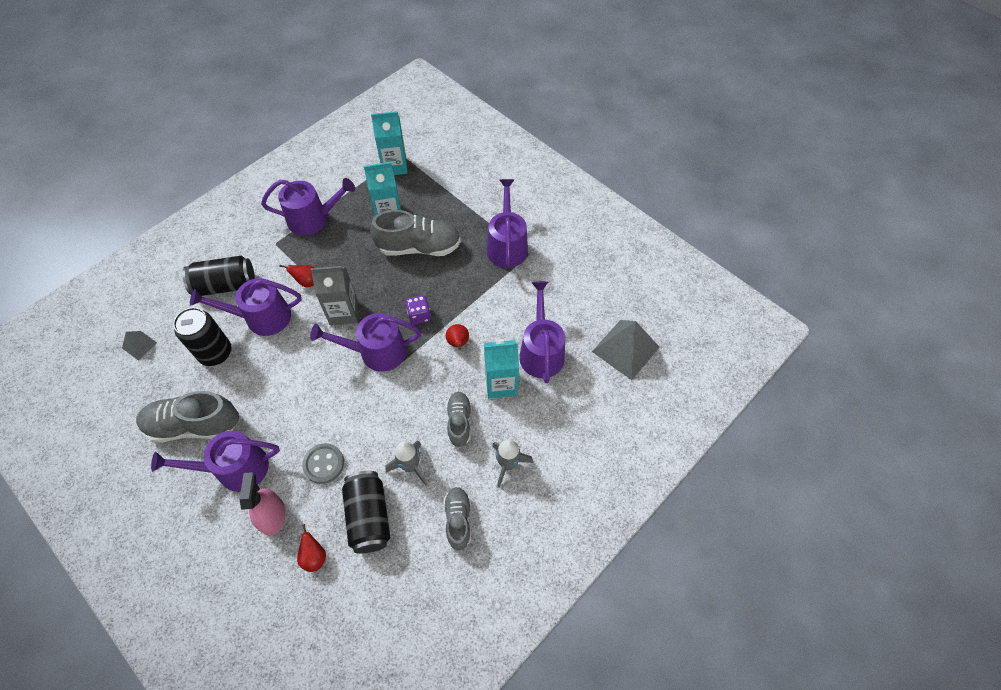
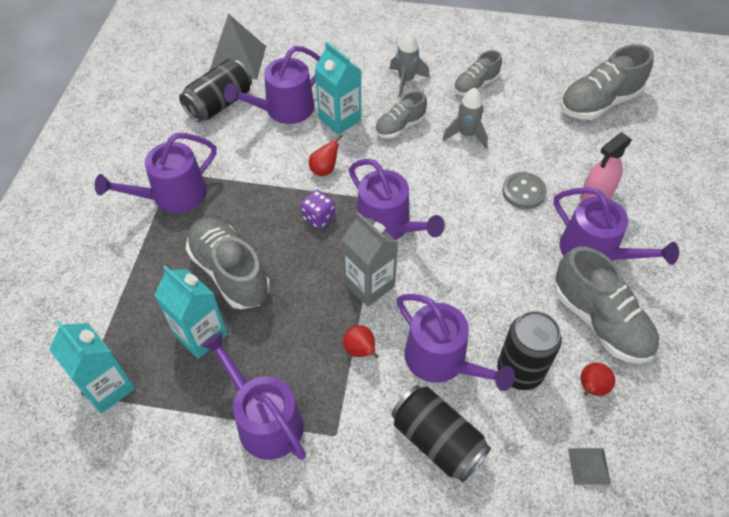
camera: 125 degrees left, 5 degrees down
red pear [297,524,326,572] -> red pear moved to [581,363,615,396]
black can [342,471,390,554] -> black can moved to [179,59,252,122]
none -> grey shoe [560,44,654,120]

